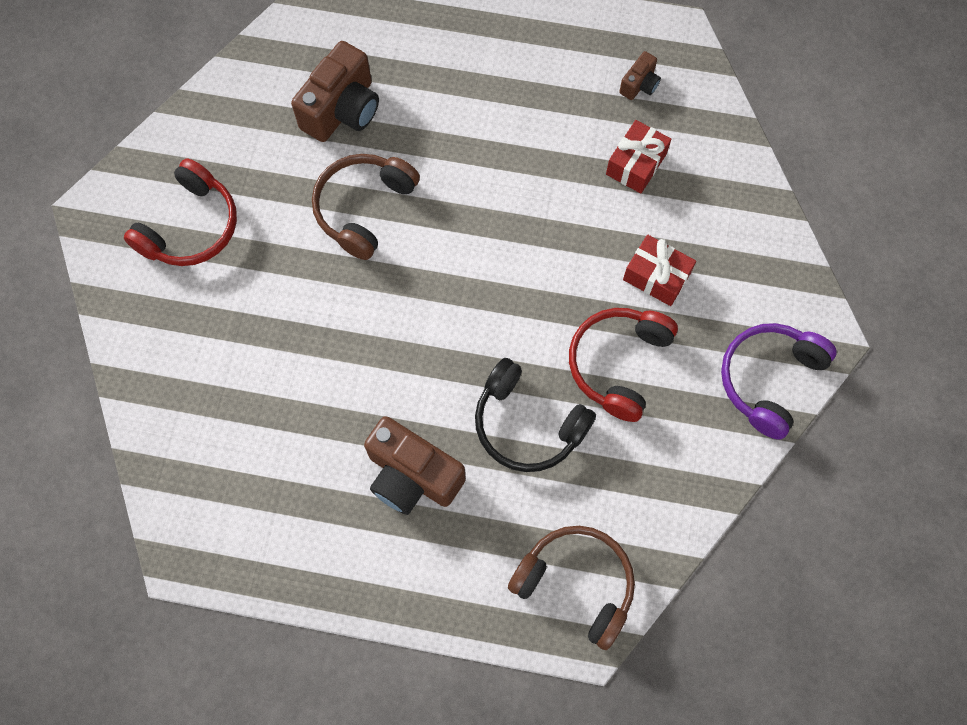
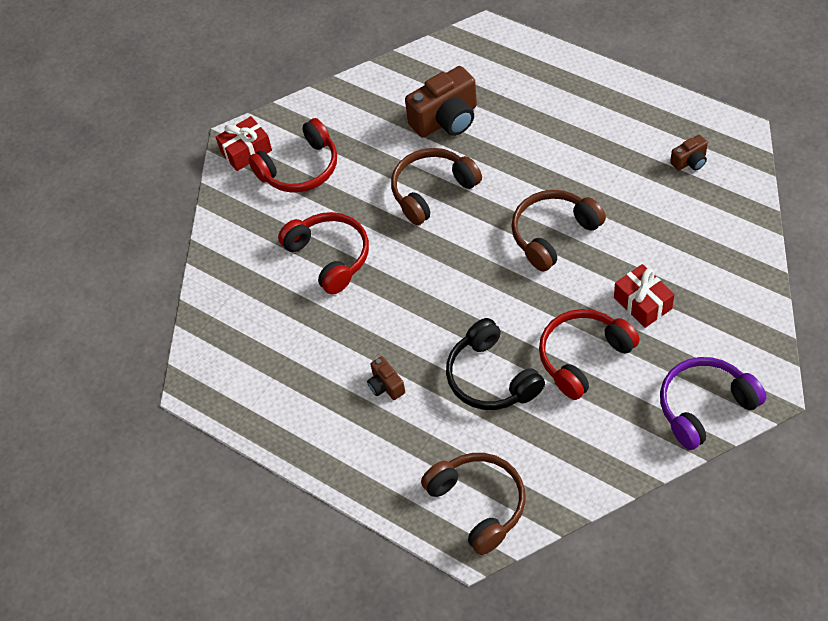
camera: 30 degrees right, 15 degrees down
brown camera [364,416,466,515] -> brown camera [367,356,405,400], size x0.49
red gift [606,120,671,193] -> red gift moved to [216,116,272,171]
none -> red headphones [278,212,369,295]
none -> brown headphones [511,190,606,272]

